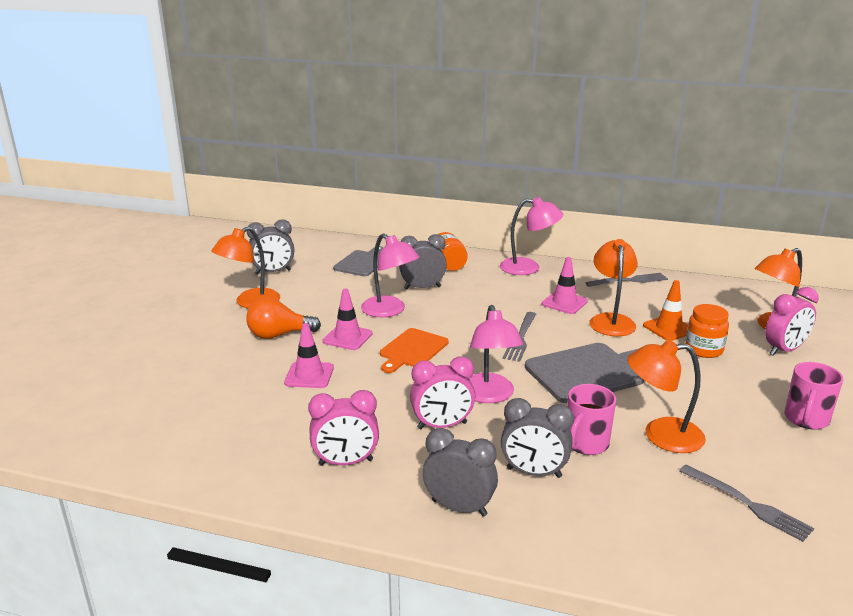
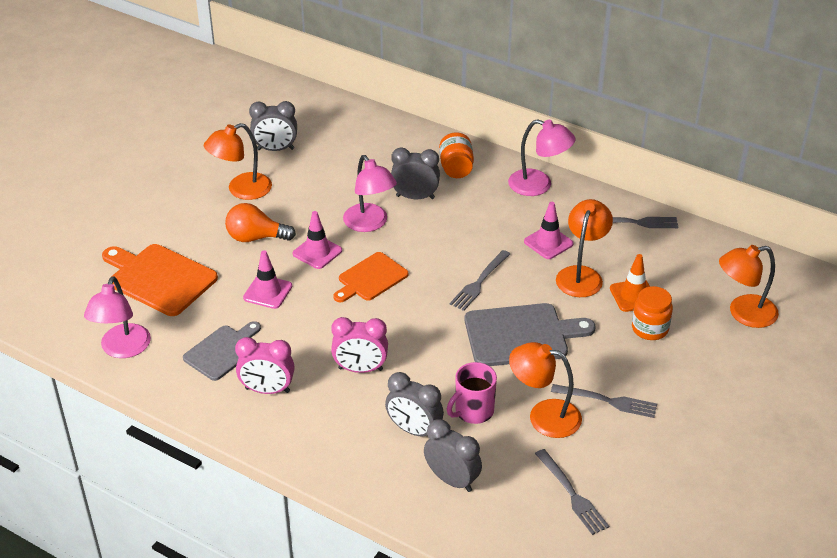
camera: 15 degrees right, 15 degrees up
grey cutting board [333,246,384,276] -> grey cutting board moved to [183,321,261,381]
grey clock [423,428,498,517] -> grey clock moved to [424,419,482,492]
pink lamp [469,305,523,403] -> pink lamp moved to [84,276,151,358]
pink clock [765,287,819,356] -> none
pink mug [784,362,843,430] -> none
none -> orange cutting board [102,244,218,316]
none -> grey fork [551,384,657,418]

